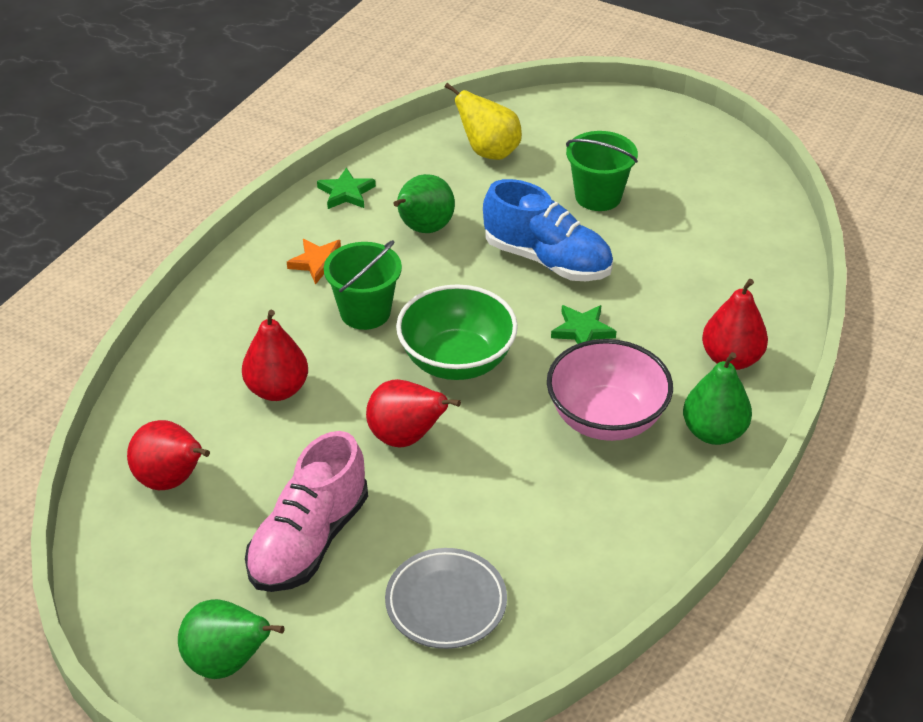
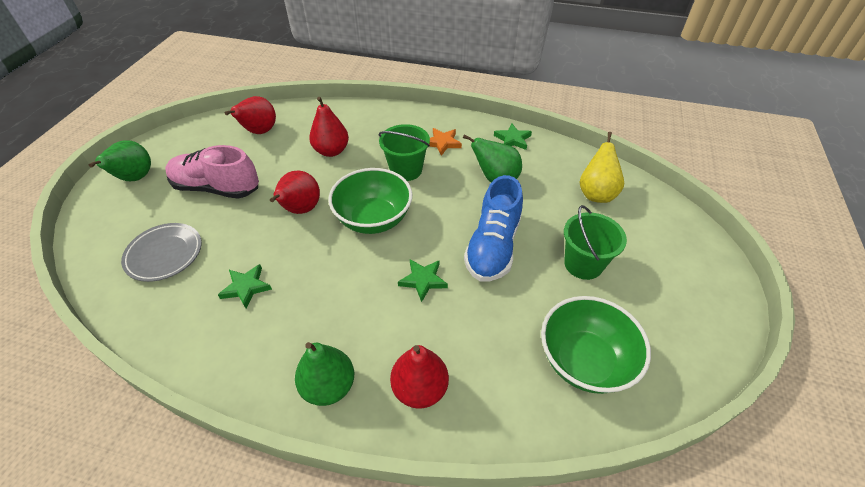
camera: 75 degrees right, 5 degrees up
pink bowl [547,339,673,441] -> none
none -> green star [218,264,272,309]
none -> green bowl [541,296,651,394]

